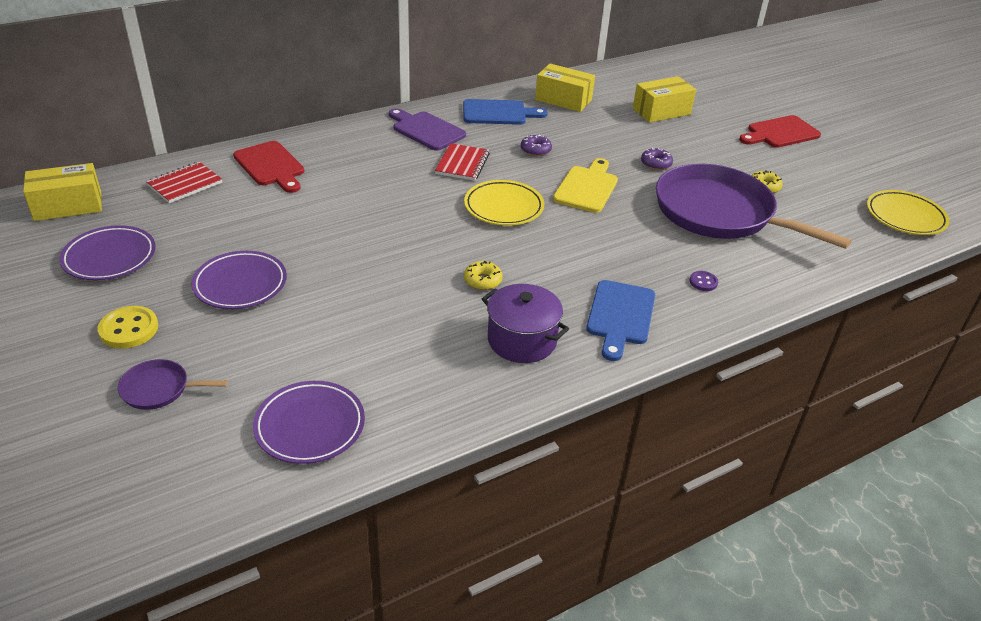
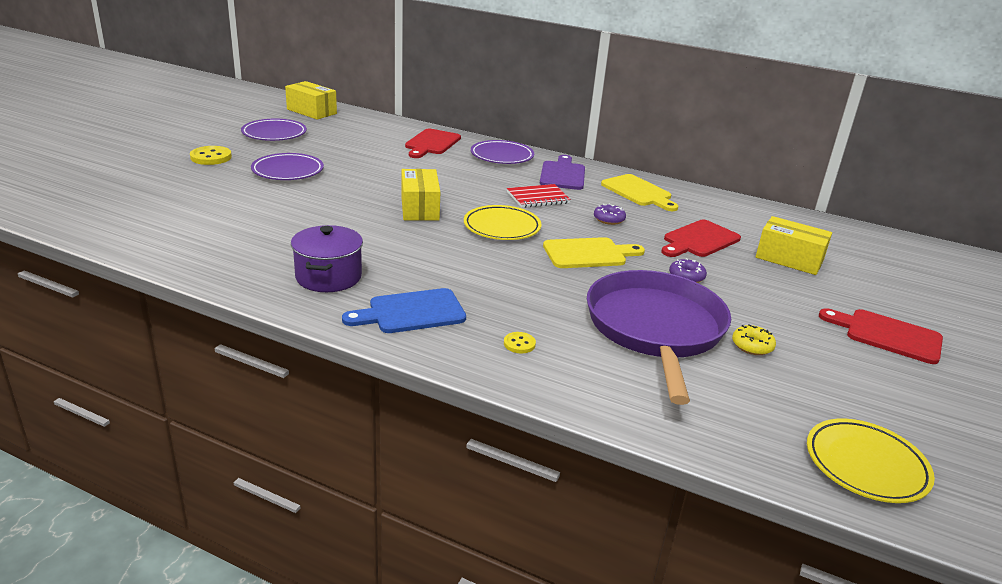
camera: 55 degrees right, 10 degrees down
purple pan [118,359,228,410] -> none
red notebook [146,162,222,203] -> none
purple plate [253,381,365,464] -> purple plate moved to [471,140,534,164]
blue cutting board [463,99,548,125] -> yellow cutting board [601,174,678,211]
yellow donut [464,261,503,290] -> none
yellow box [535,64,595,112] -> yellow box moved to [401,169,440,221]
purple button [690,271,718,291] -> yellow button [504,332,536,353]
none -> red cutting board [661,220,741,257]

